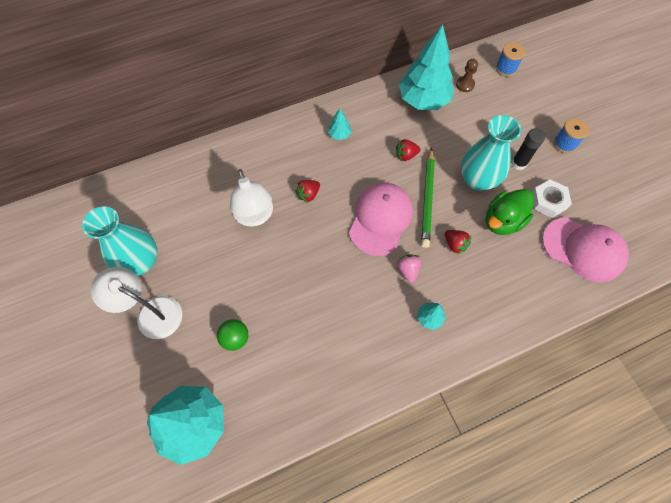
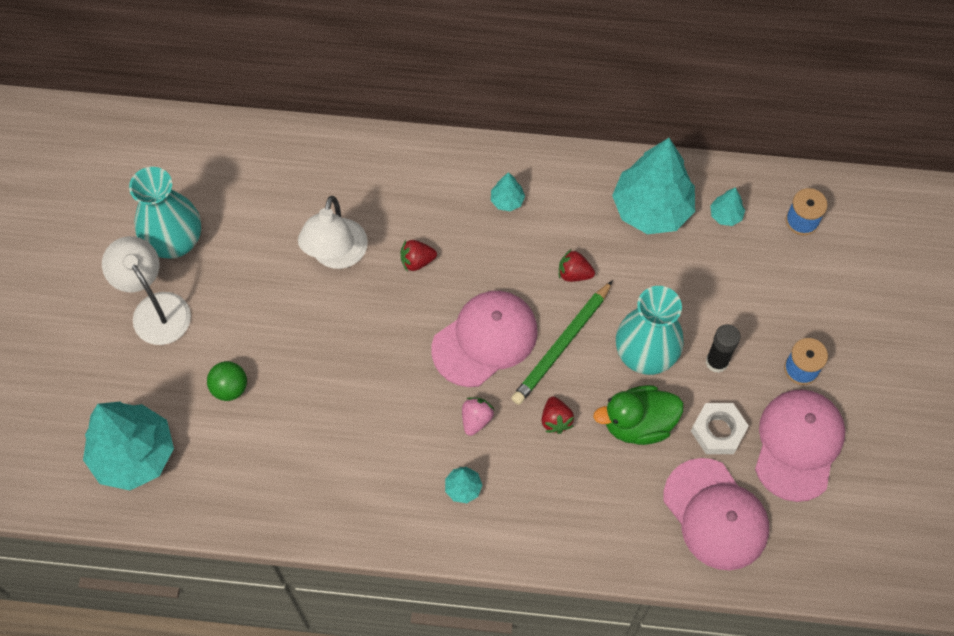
camera: 30 degrees right, 0 degrees up
brown pawn [456,59,478,92] -> turquoise tree [710,187,745,226]
none -> pink cap [755,389,845,502]

